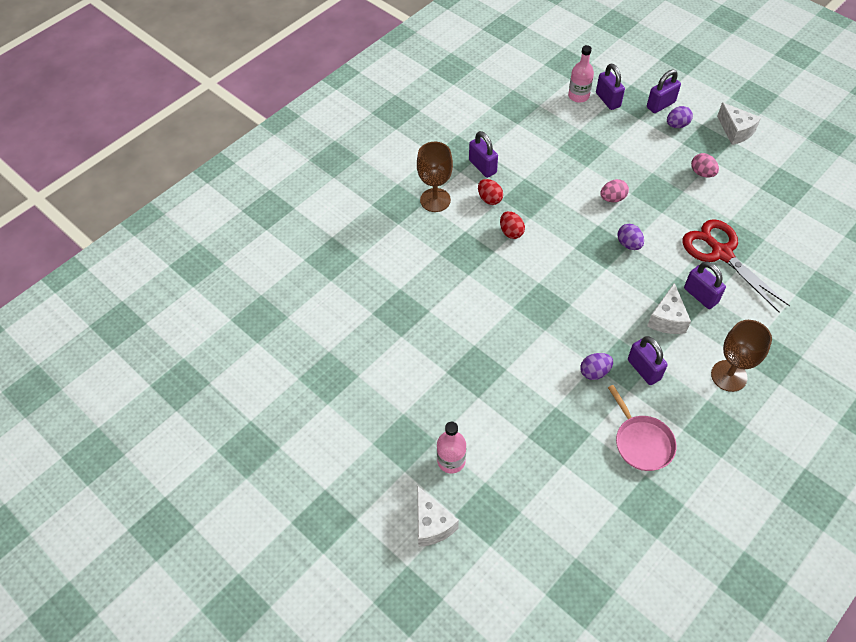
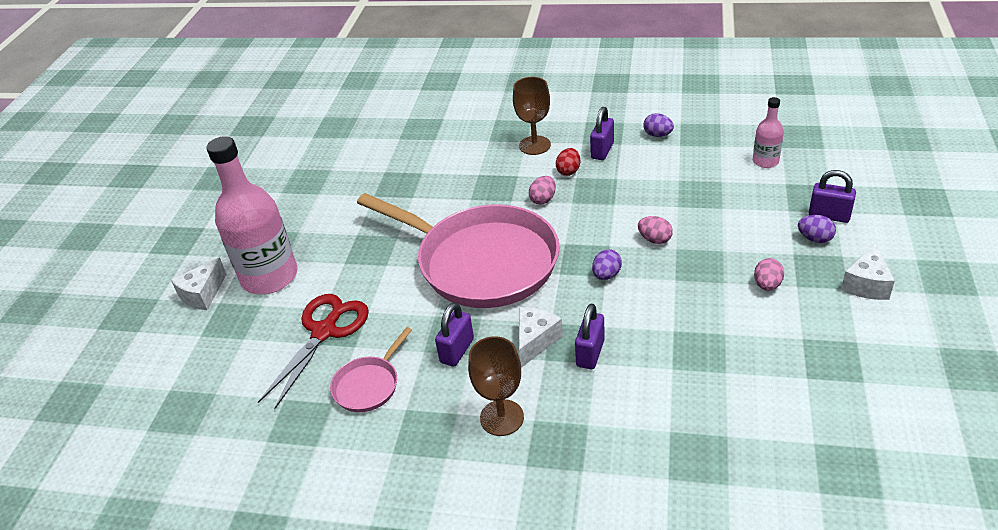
camera: 60 degrees right, 15 degrees down
pink bottle [437,422,466,474] -> pink bottle [206,136,297,294], size x2.10
red egg [500,211,525,239] -> pink egg [529,176,556,205]
purple egg [580,353,613,380] -> purple egg moved to [643,113,674,137]
purple padlock [596,64,625,110] -> none
white cheese [647,283,691,334] -> white cheese turned 135 degrees clockwise [519,307,563,367]
red scissors [682,219,790,312] -> red scissors moved to [258,294,369,409]
none -> pink pan [357,193,560,308]

